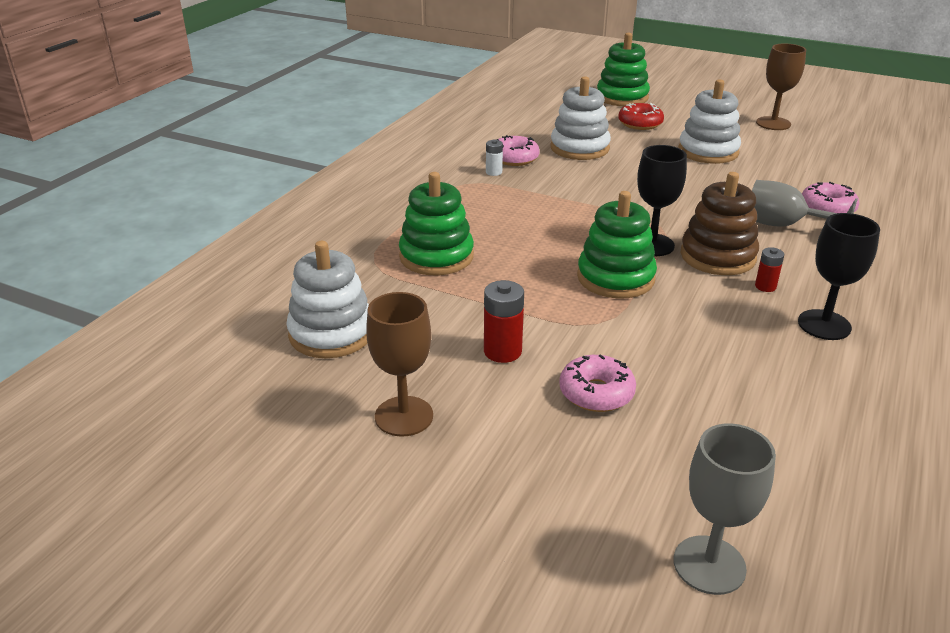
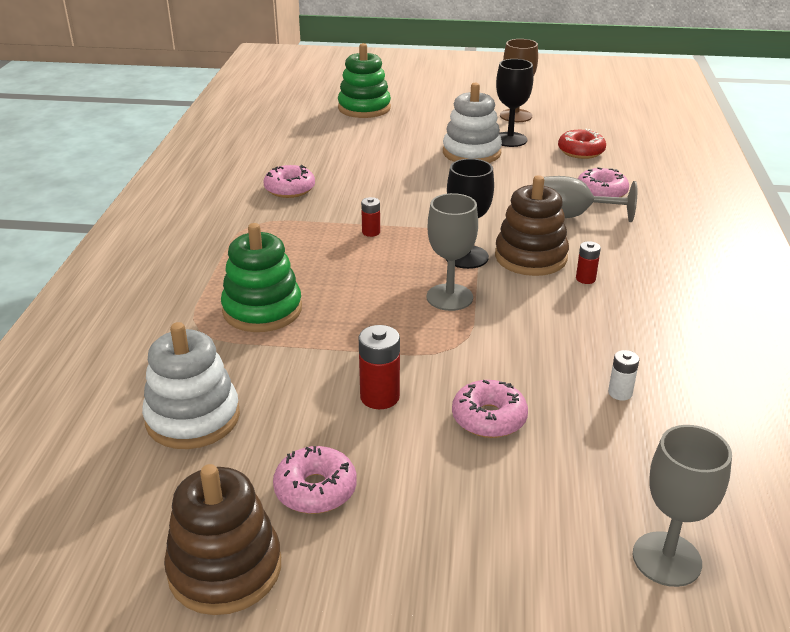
camera: 20 degrees left, 0 degrees up
brown goblet [366,292,433,437] -> pink donut [273,446,357,514]
white battery [486,139,503,176] -> white battery moved to [608,350,639,401]
white stacking toy [550,76,611,160] -> none
green stacking toy [577,191,657,299] -> grey goblet [427,193,478,311]
red donut [618,103,664,130] -> red donut moved to [558,128,606,159]
black goblet [798,213,880,340] -> black goblet moved to [496,59,533,147]
none -> brown stacking toy [164,464,281,615]
none -> red battery [361,197,380,237]

